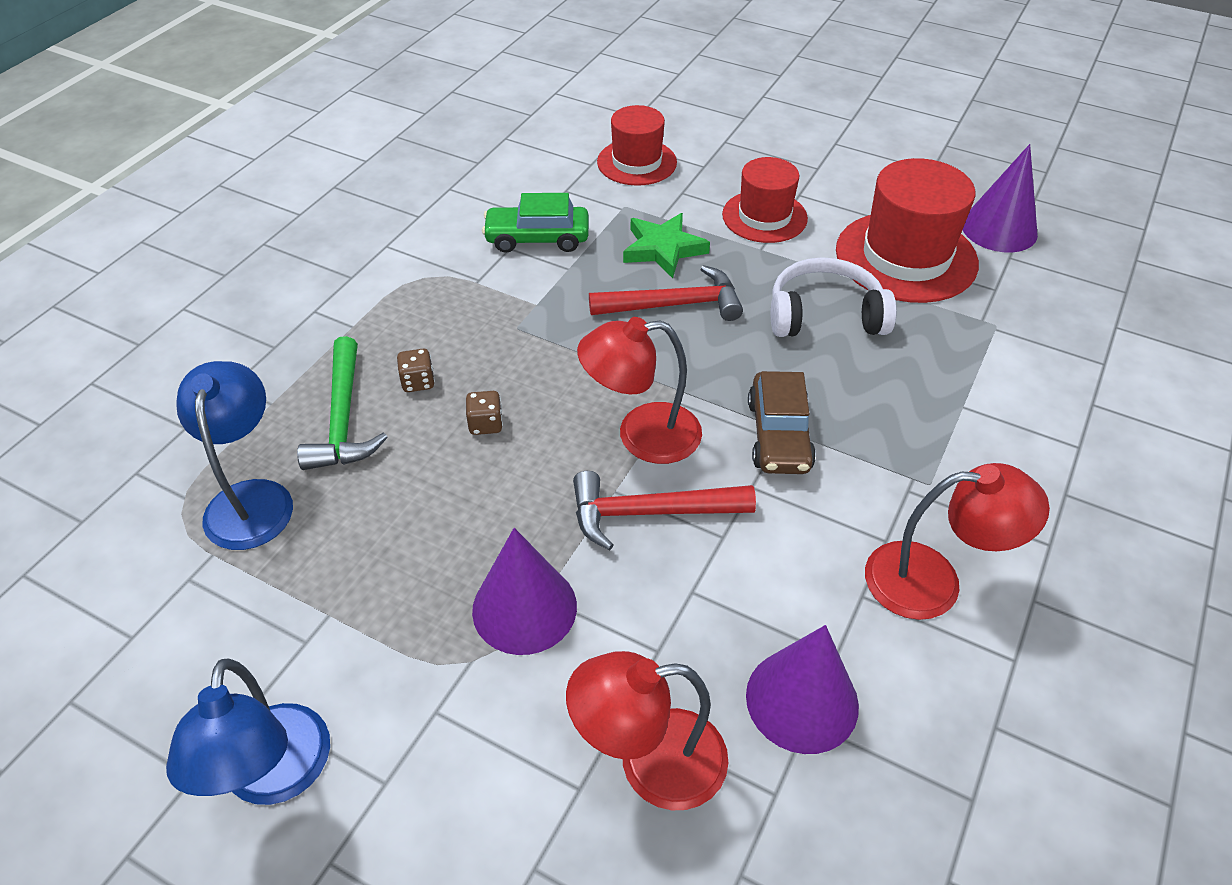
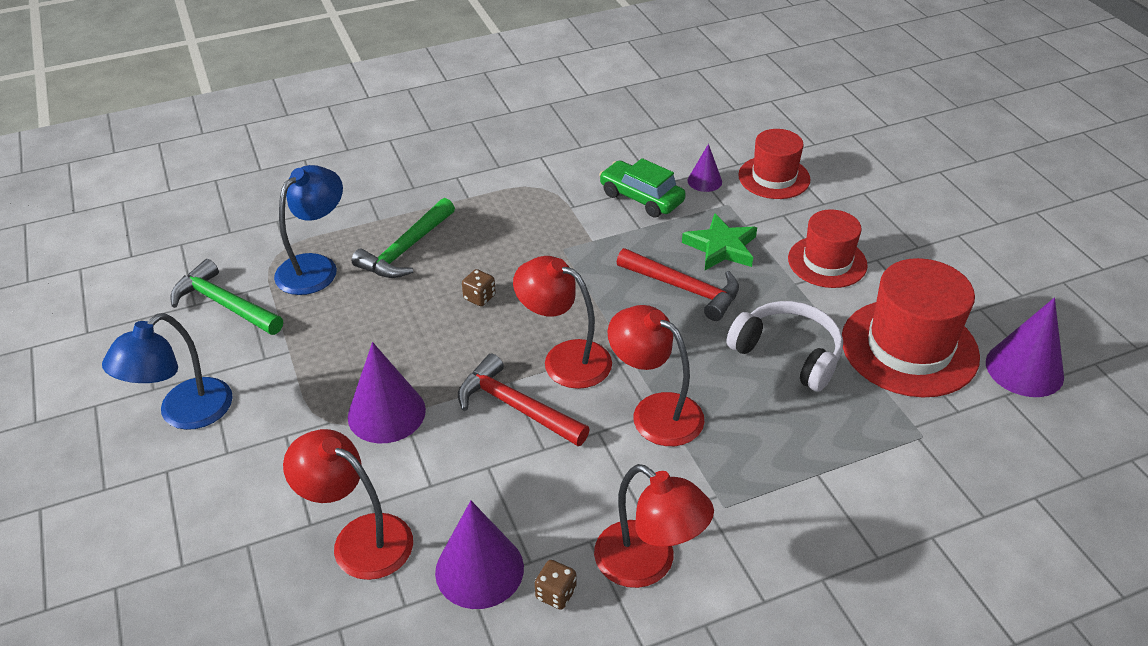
camera: 40 degrees right, 5 degrees down
brown dice [397,349,435,392] -> brown dice moved to [535,560,577,609]
brown car [748,371,816,474] -> red lamp [608,305,704,446]
none -> green hammer [170,259,283,335]
none -> purple cone [688,144,722,192]

